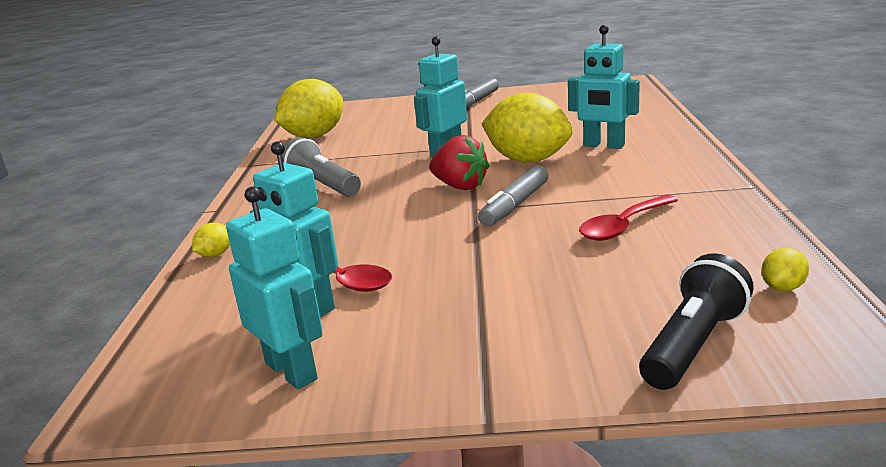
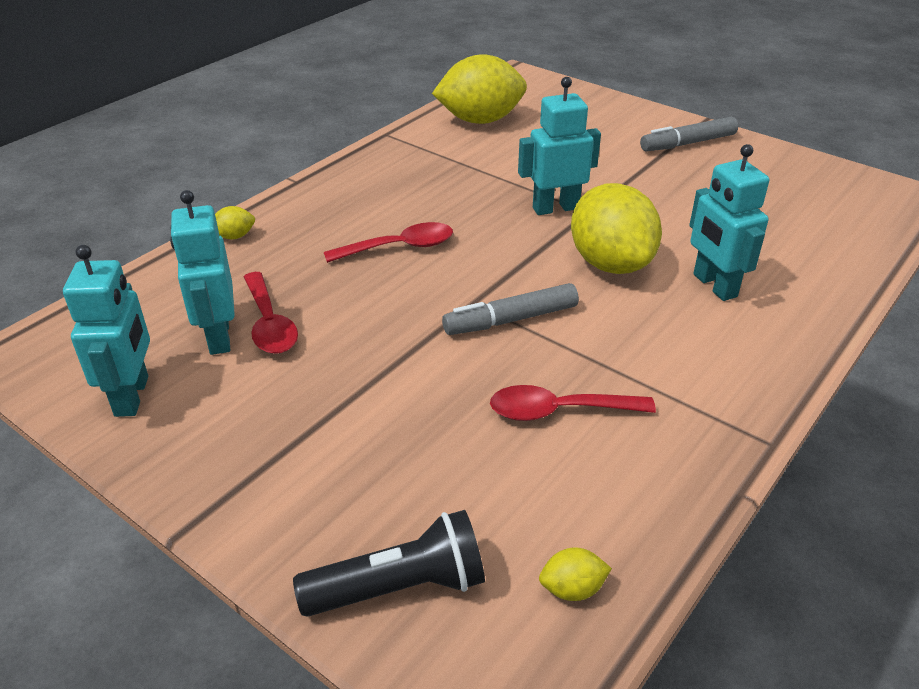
camera: 35 degrees right, 15 degrees up
grey flashlight [281,137,361,197] -> none
red strawberry [429,135,489,190] -> none
none -> red spoon [324,222,453,263]

